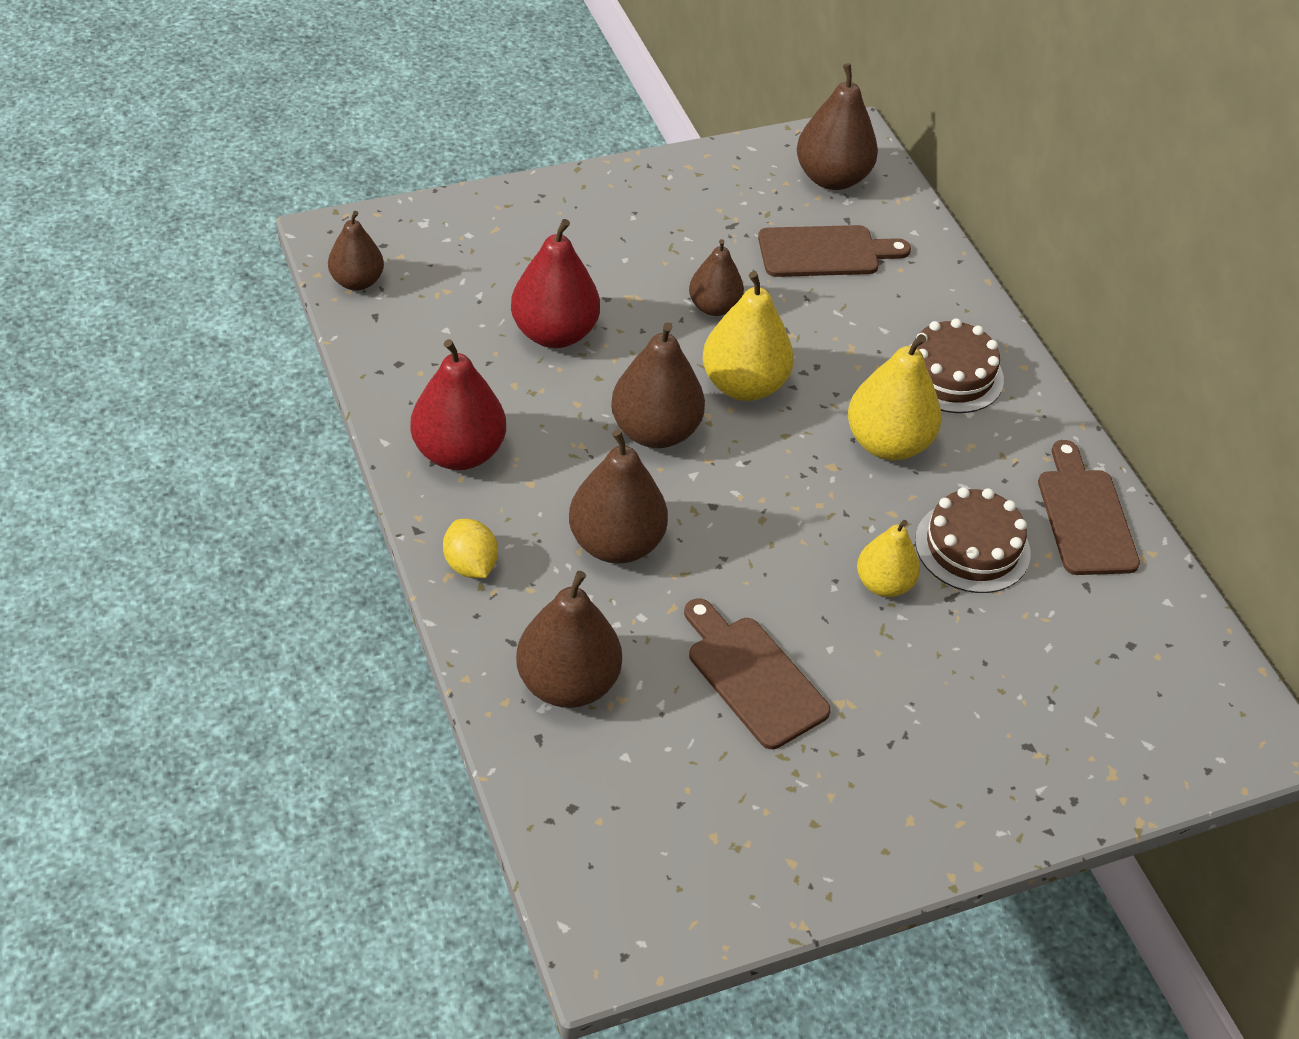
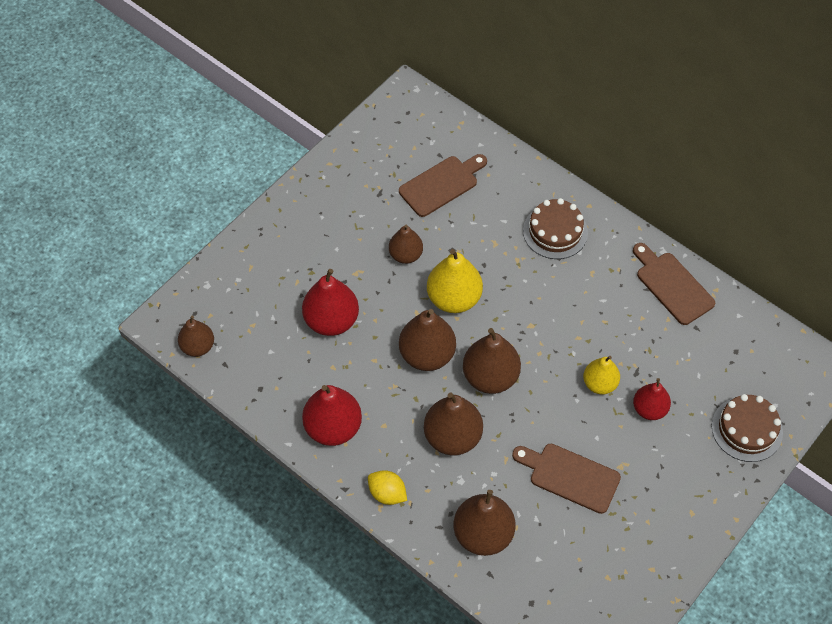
camera: 25 degrees left, 10 degrees up
brown pear [797,63,878,190] -> brown pear moved to [463,328,521,394]
yellow pear [848,334,941,460] -> none
brown cake [915,487,1030,593] -> brown cake moved to [712,394,783,462]
none -> red pear [633,378,671,420]

